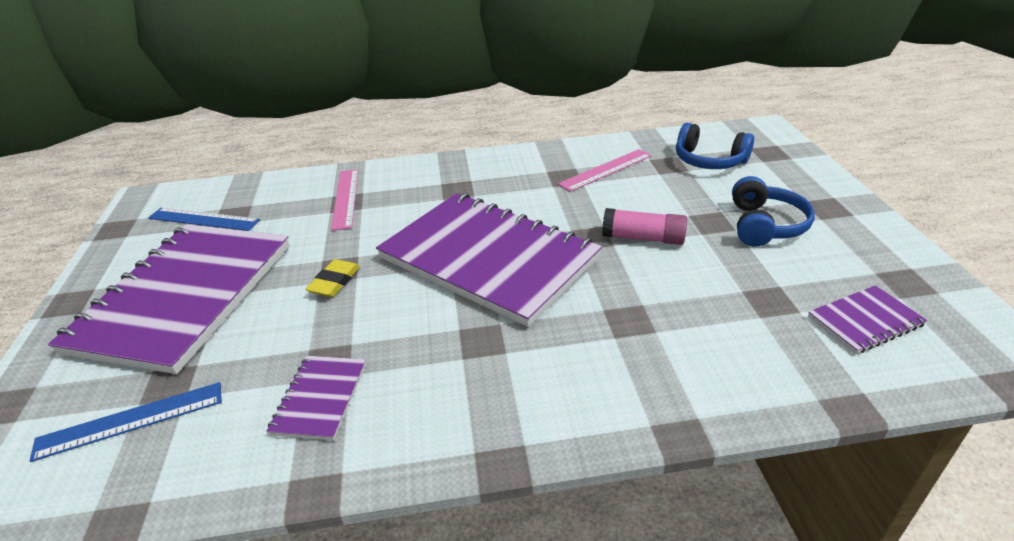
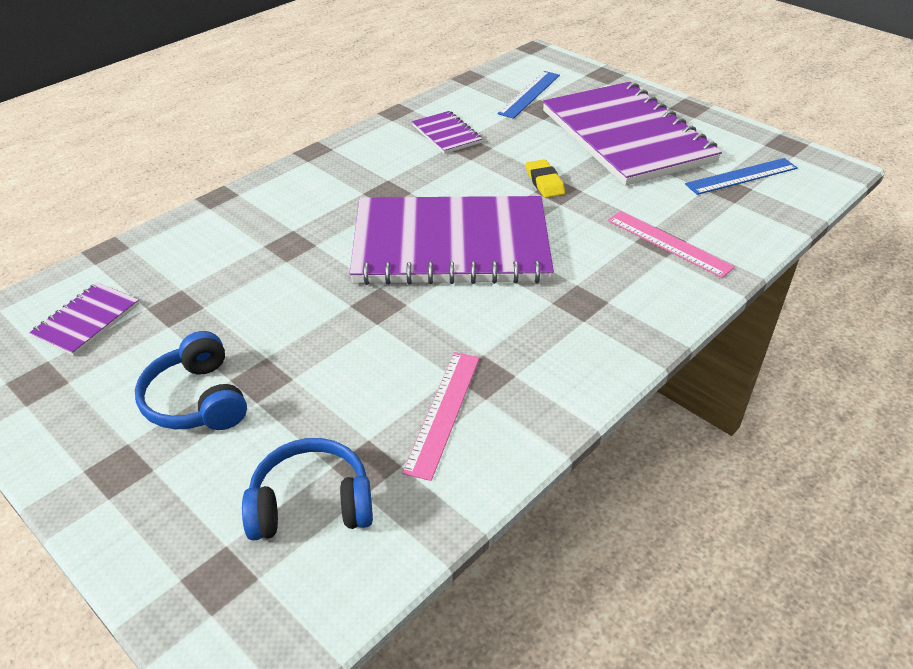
camera: 140 degrees right, 5 degrees up
pink glue stick [602,208,687,245] -> none

